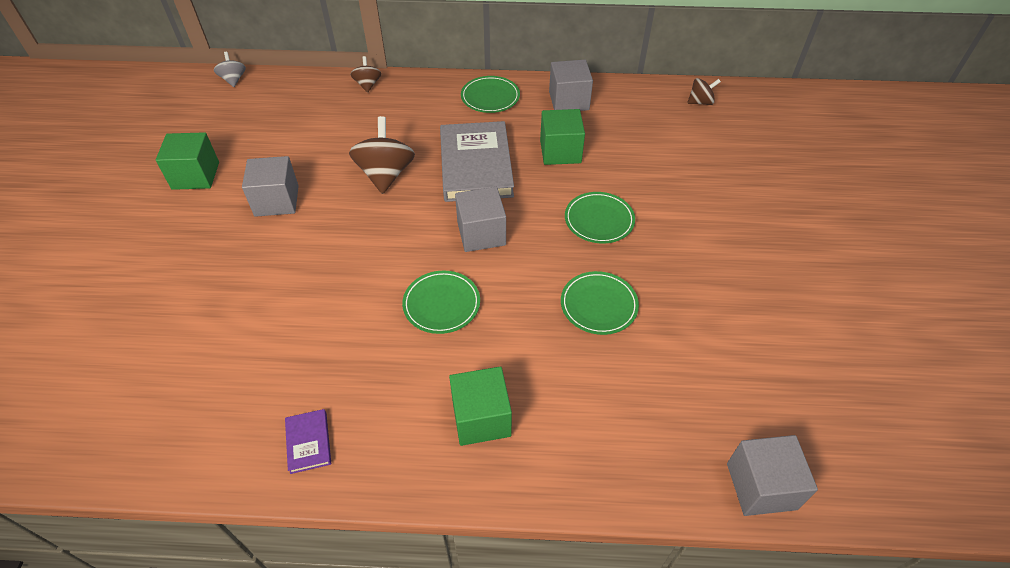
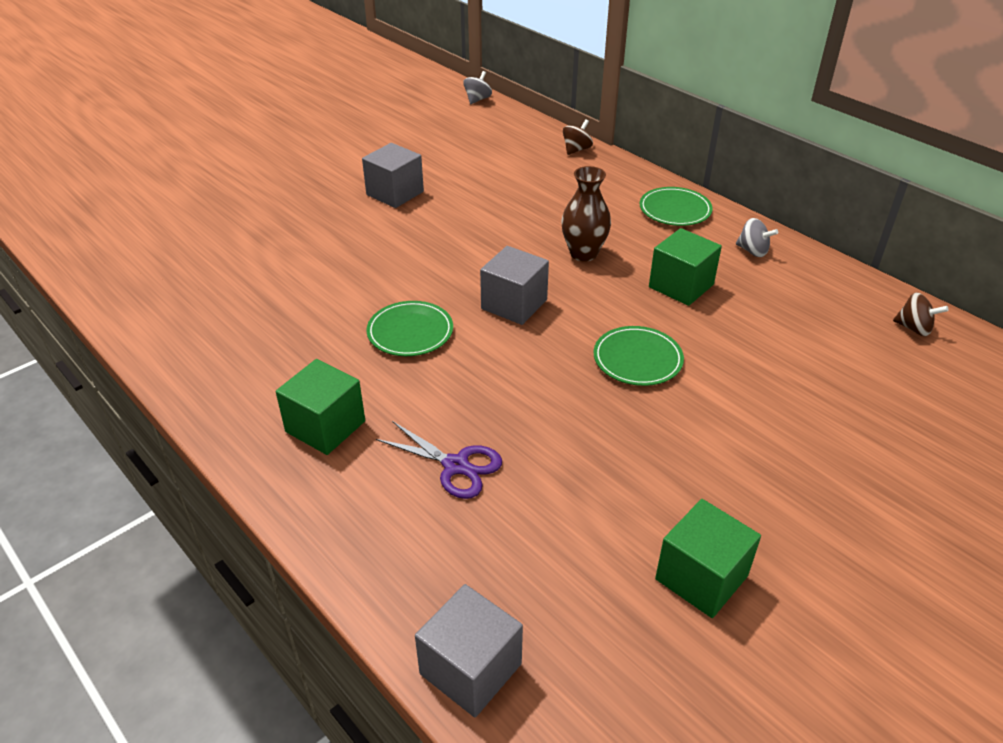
camera: 45 degrees right, 10 degrees down
green cube [156,132,219,190] -> green cube moved to [655,499,761,618]
purple book [285,409,331,474] -> none
brown spinning top [349,116,415,194] -> none
grey book [440,121,514,202] -> brown vase [561,166,611,262]
grey cube [549,60,593,111] -> grey spinning top [736,218,778,257]
green plate [561,271,639,335] -> none
none -> purple scissors [376,421,502,499]

